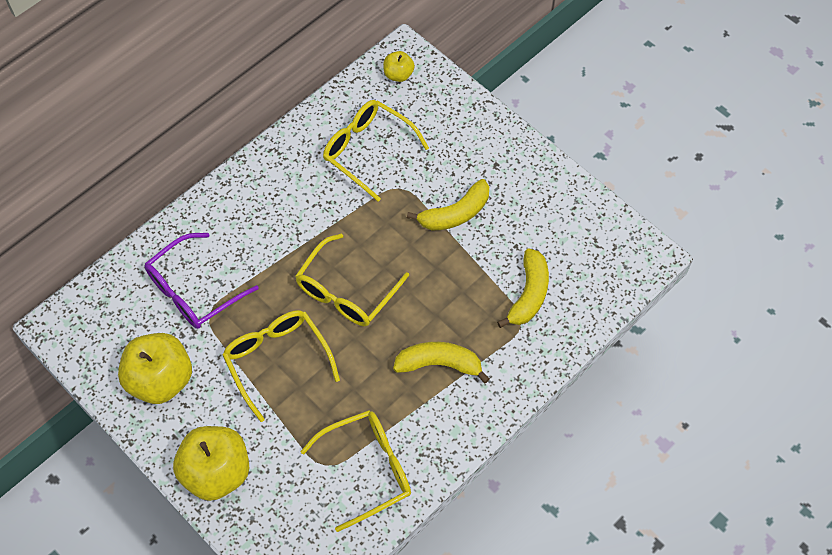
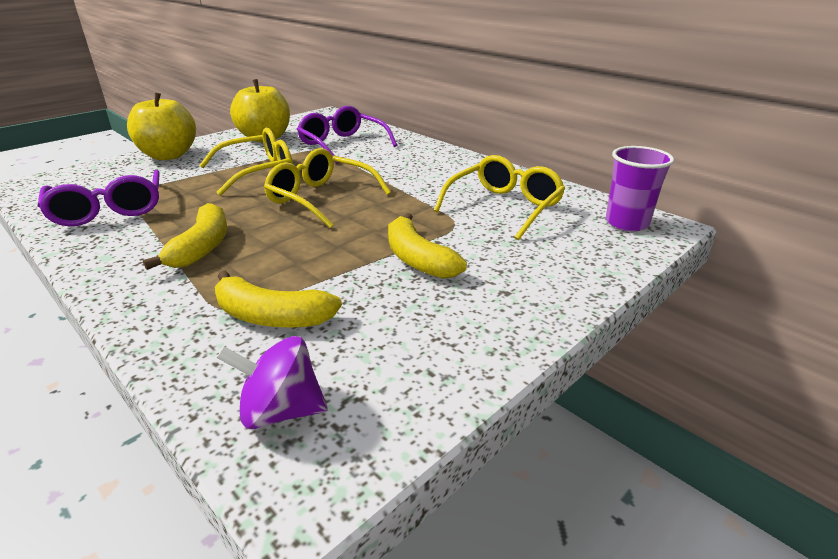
camera: 90 degrees right, 30 degrees down
yellow glasses [300,410,411,532] -> purple glasses [38,170,160,226]
yellow apple [383,51,415,82] -> purple cup [606,146,674,231]
none -> purple spinning top [217,336,328,429]

